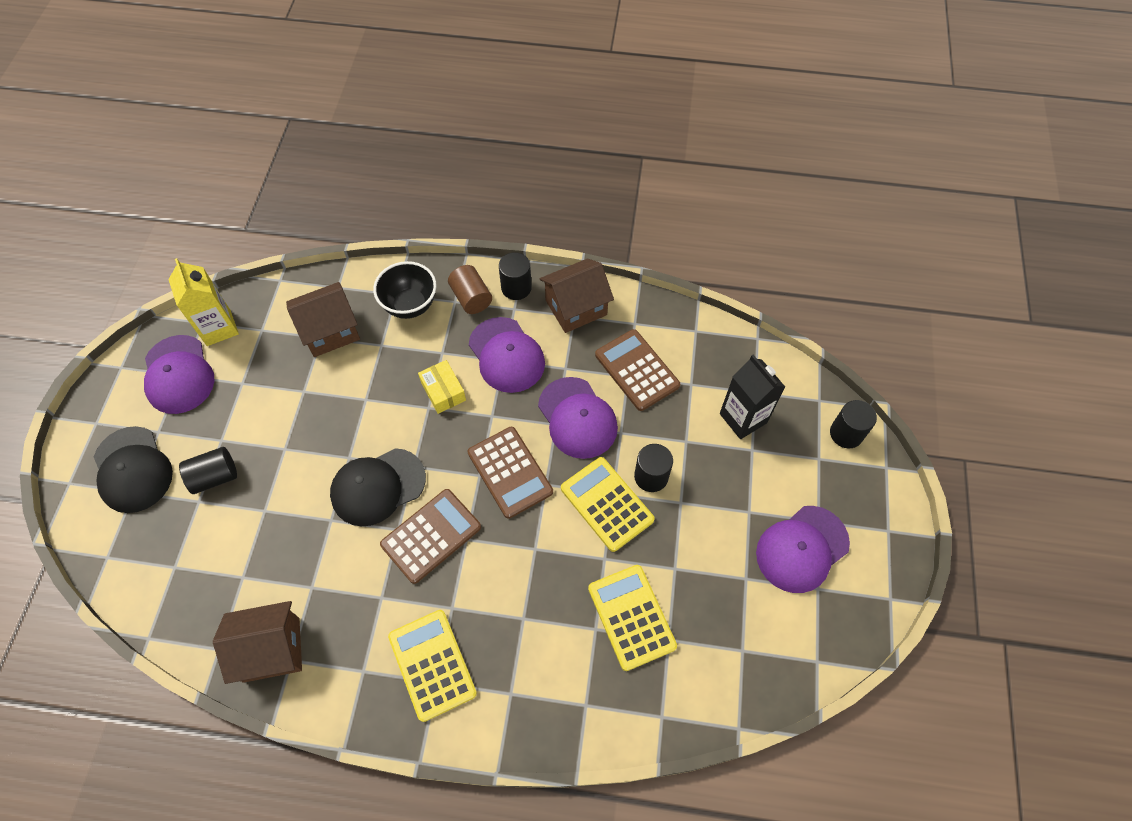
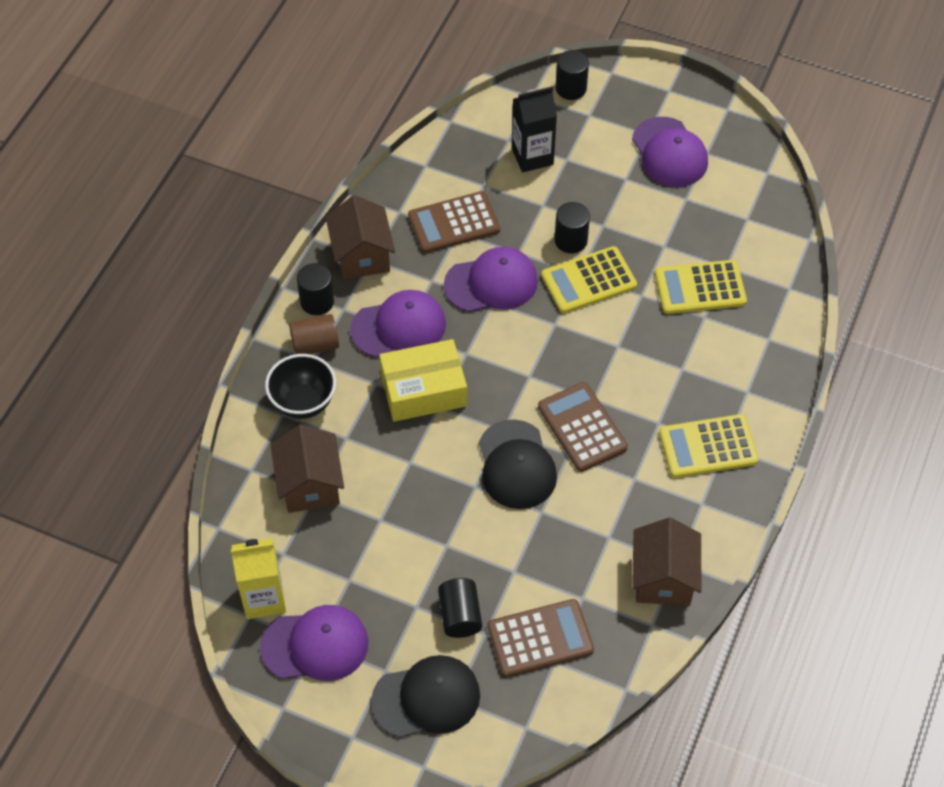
camera: 75 degrees left, 5 degrees down
yellow box [418,360,466,414] -> yellow box [379,339,467,422], size x1.72
brown calculator [468,427,553,519] -> brown calculator moved to [487,599,594,677]

